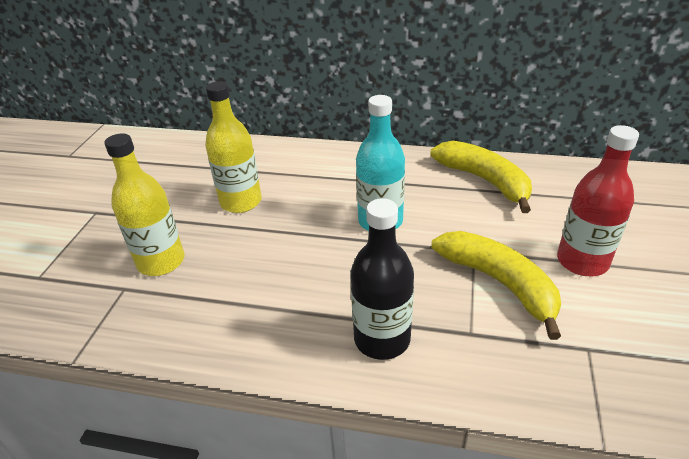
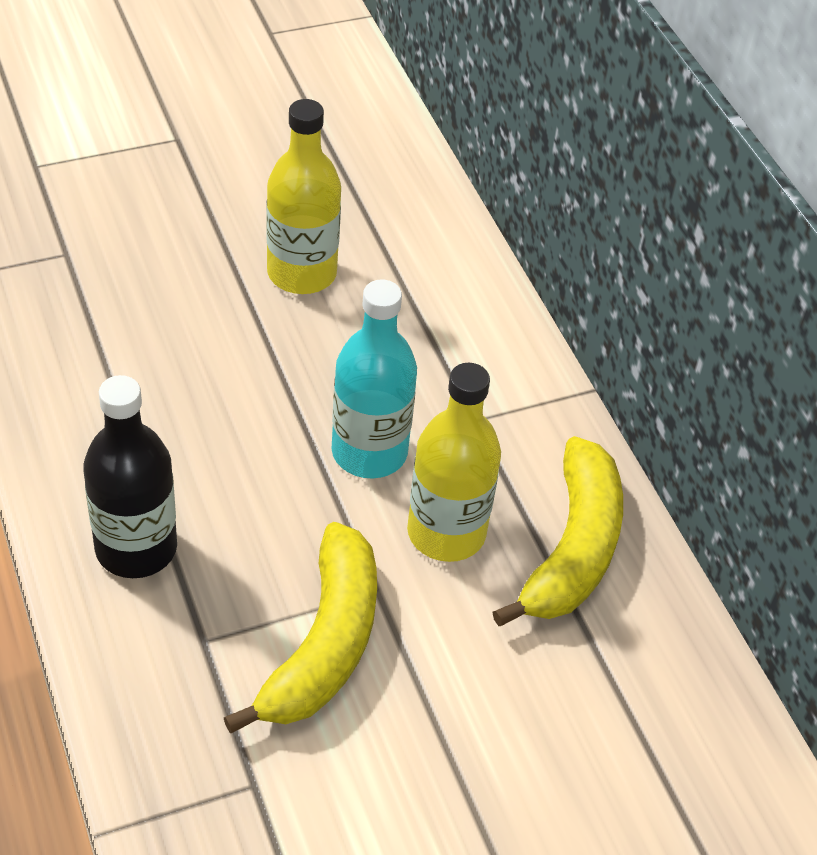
camera: 50 degrees right, 10 degrees up
yellow bottle [104,133,184,276] -> yellow bottle moved to [407,363,501,562]
red bottle [557,125,639,276] -> none

